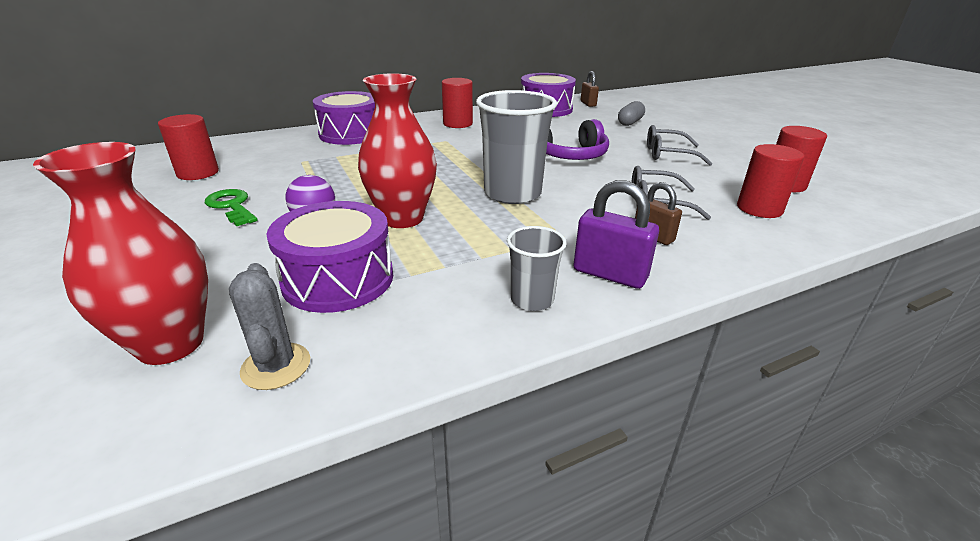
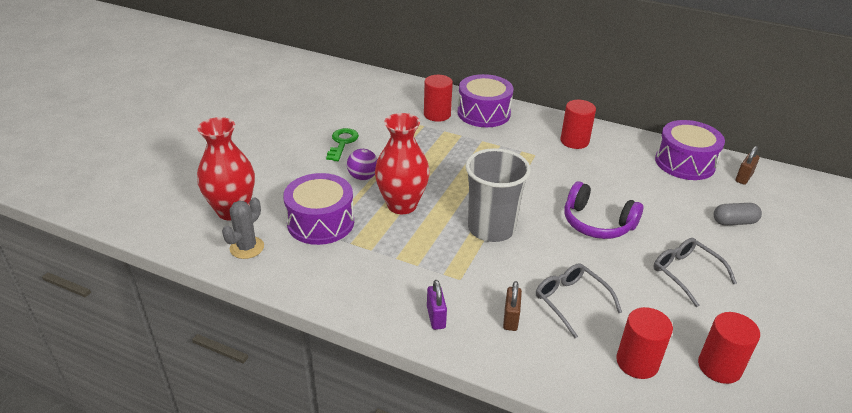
camera: 50 degrees right, 5 degrees up
red cylinder [158,114,219,180] -> red cylinder moved to [424,75,453,122]
grey cup [507,226,567,311] -> none
purple padlock [573,180,659,289] -> purple padlock [427,280,447,330], size x0.65

